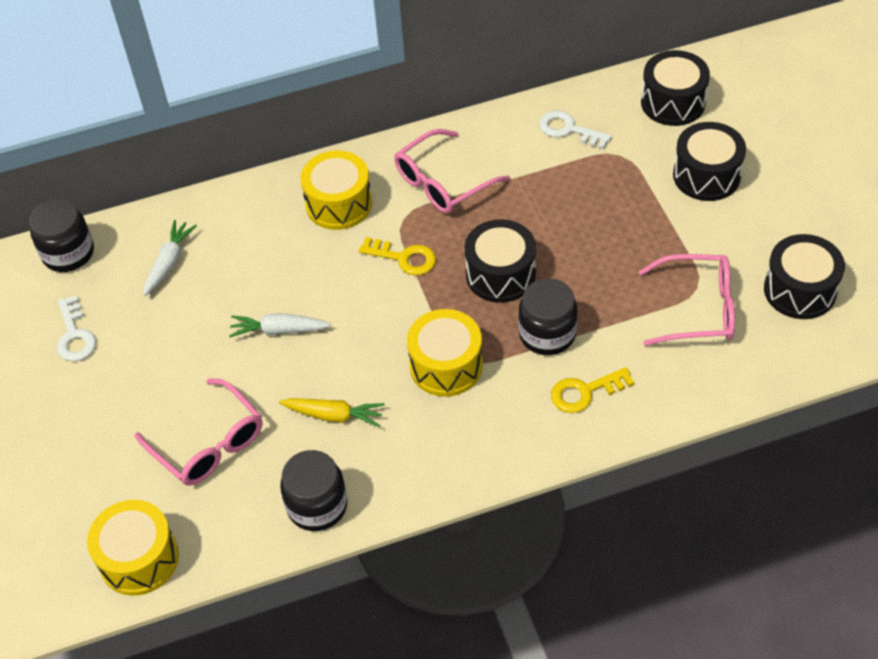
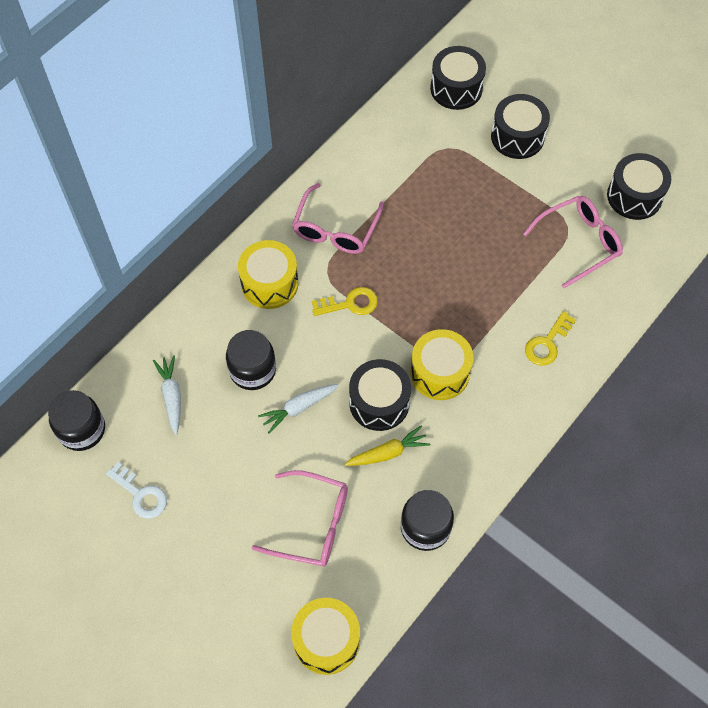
camera: 35 degrees left, 10 degrees up
black drum [465,219,536,303] -> black drum moved to [349,359,411,431]
black jar [518,278,578,355] -> black jar moved to [226,330,276,390]
white key [539,111,612,149] -> none

